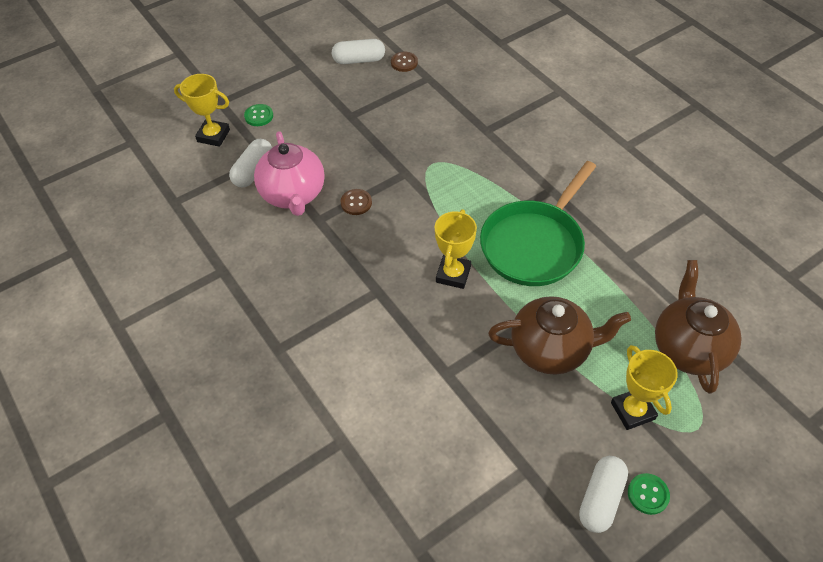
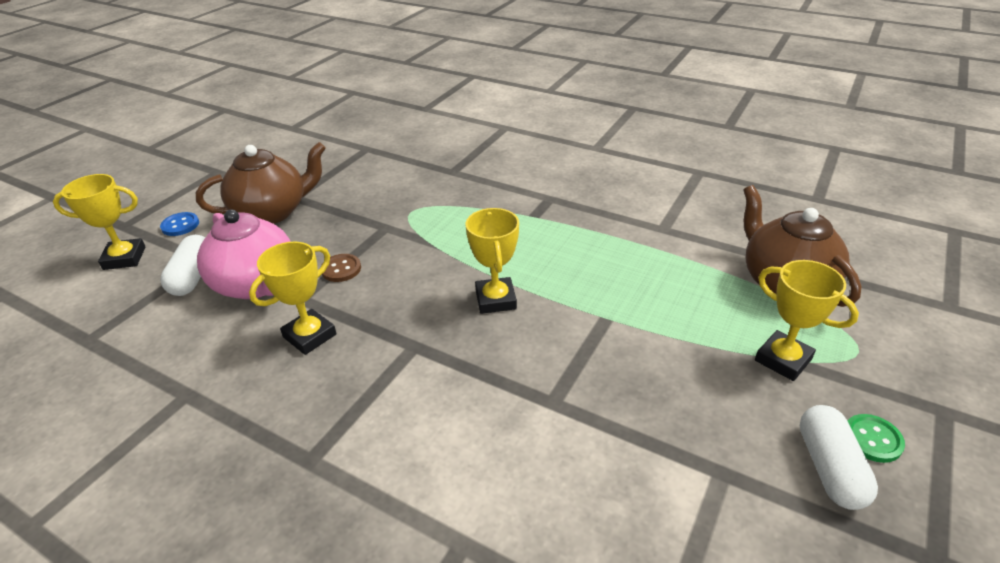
camera: 25 degrees left, 15 degrees down
green button [244,104,273,126] -> blue button [160,212,199,236]
white capsule [332,39,385,64] -> none
brown button [391,52,418,72] -> none
green pan [480,161,596,286] -> none
brown teapot [488,296,631,375] -> brown teapot moved to [196,142,326,224]
none -> yellow trophy [249,242,337,355]

